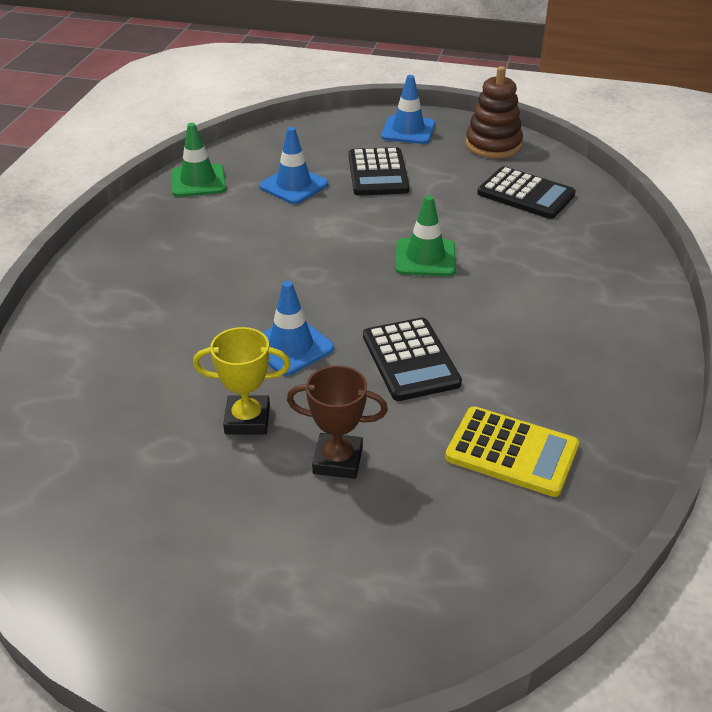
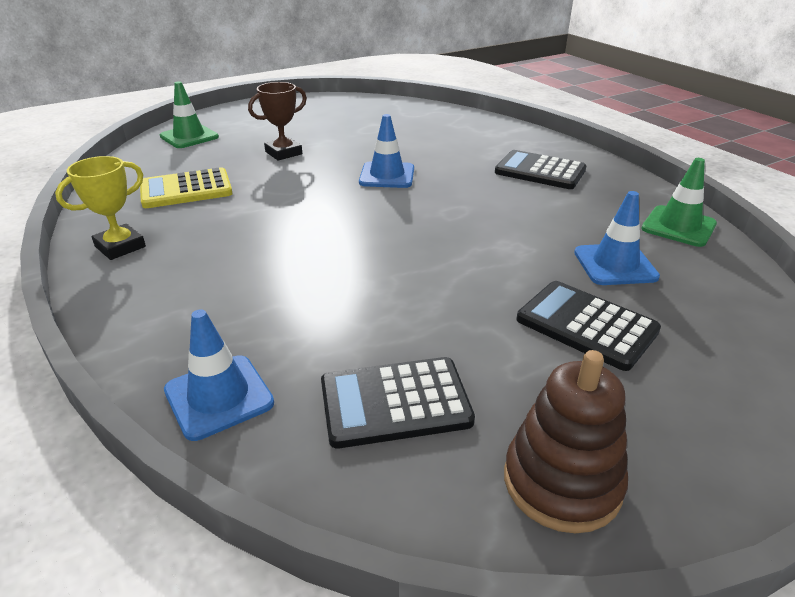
camera: 135 degrees right, 5 degrees down
yellow trophy [193,327,290,435] -> yellow trophy moved to [55,156,146,260]
black calculator [363,318,462,401] -> black calculator moved to [495,150,587,189]
blue traffic cone [381,75,435,144] -> blue traffic cone moved to [164,309,274,441]
green traffic cone [396,195,456,276] -> green traffic cone moved to [160,81,219,148]

